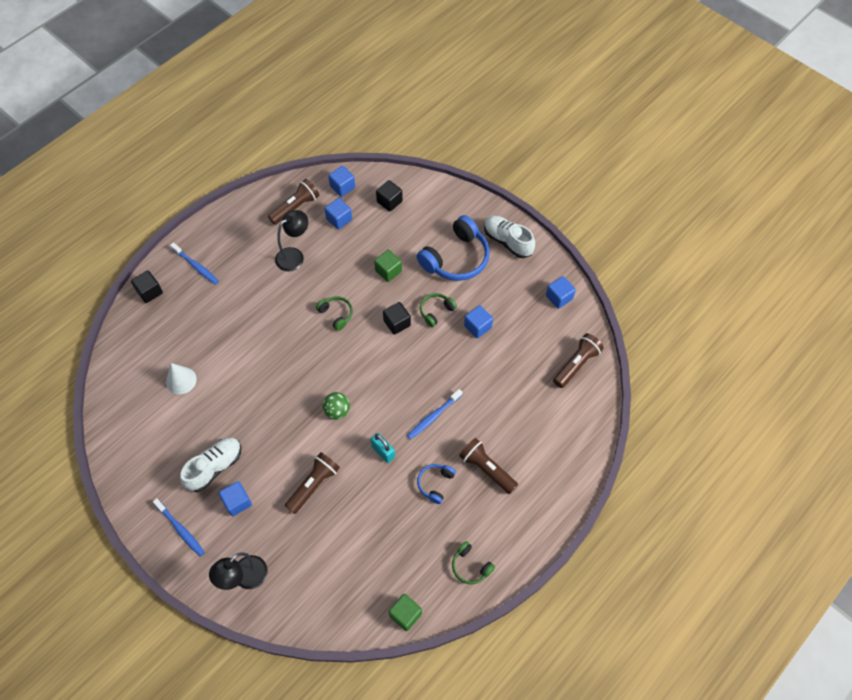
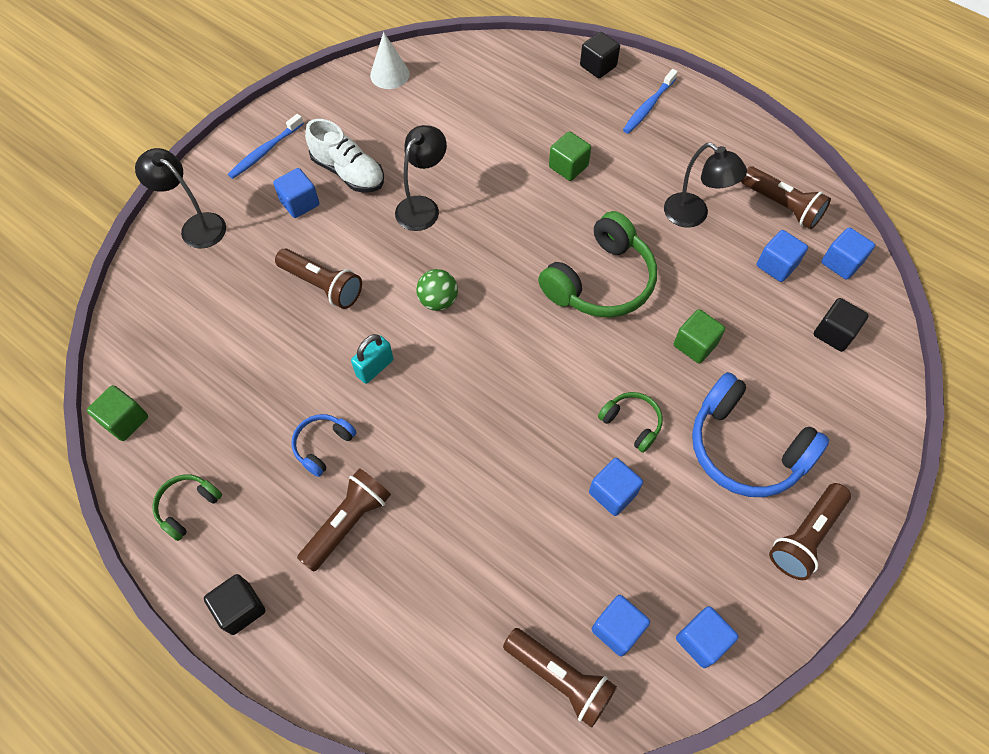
camera: 85 degrees right, 0 degrees up
white cone [166,363,197,395] -> white cone moved to [370,32,410,89]
green headphones [316,296,353,331] -> green headphones [538,211,657,318], size x2.01
black cube [383,302,411,335] -> black cube moved to [204,574,265,635]
blue toothbrush [407,389,462,439] -> none
blue headphones [417,464,456,504] -> blue headphones turned 75 degrees counterclockwise [291,414,357,477]
white shoe [484,216,535,258] -> brown flashlight [769,483,851,580]
none -> black lamp [395,125,447,231]
none -> green cube [549,131,591,181]
none -> blue cube [592,595,650,657]

